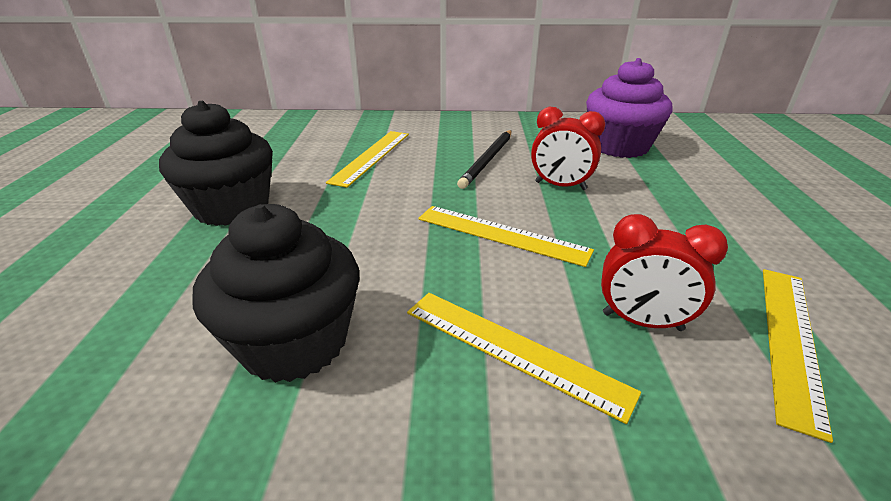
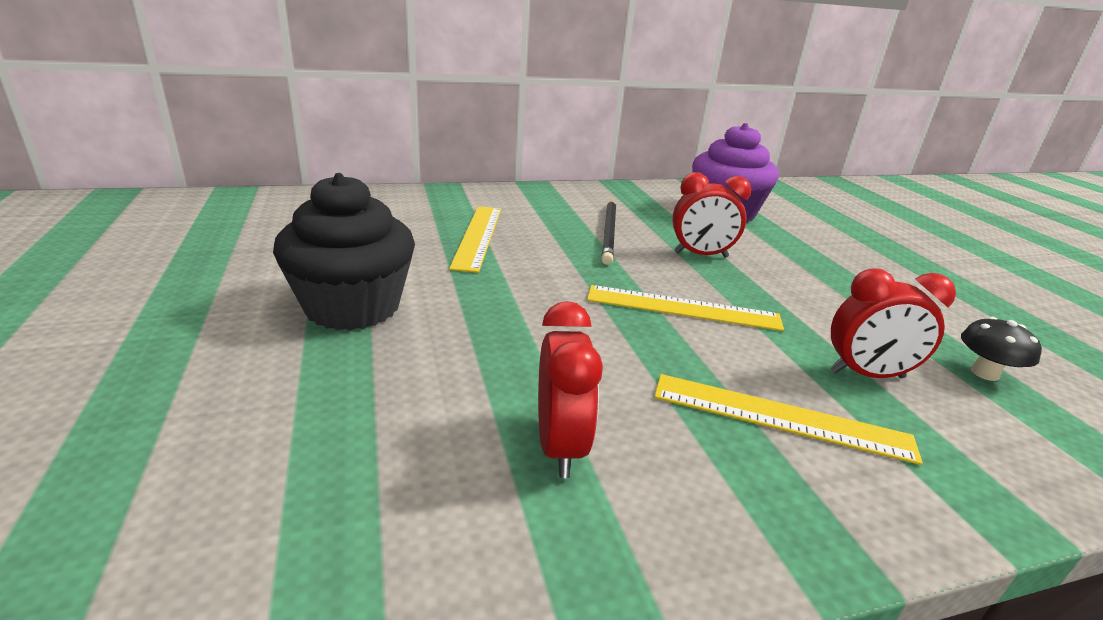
camera: 20 degrees left, 5 degrees down
black cupcake [193,204,359,383] -> red clock [538,301,603,478]
yellow ruler [763,269,833,443] -> black mushroom [961,317,1042,381]

